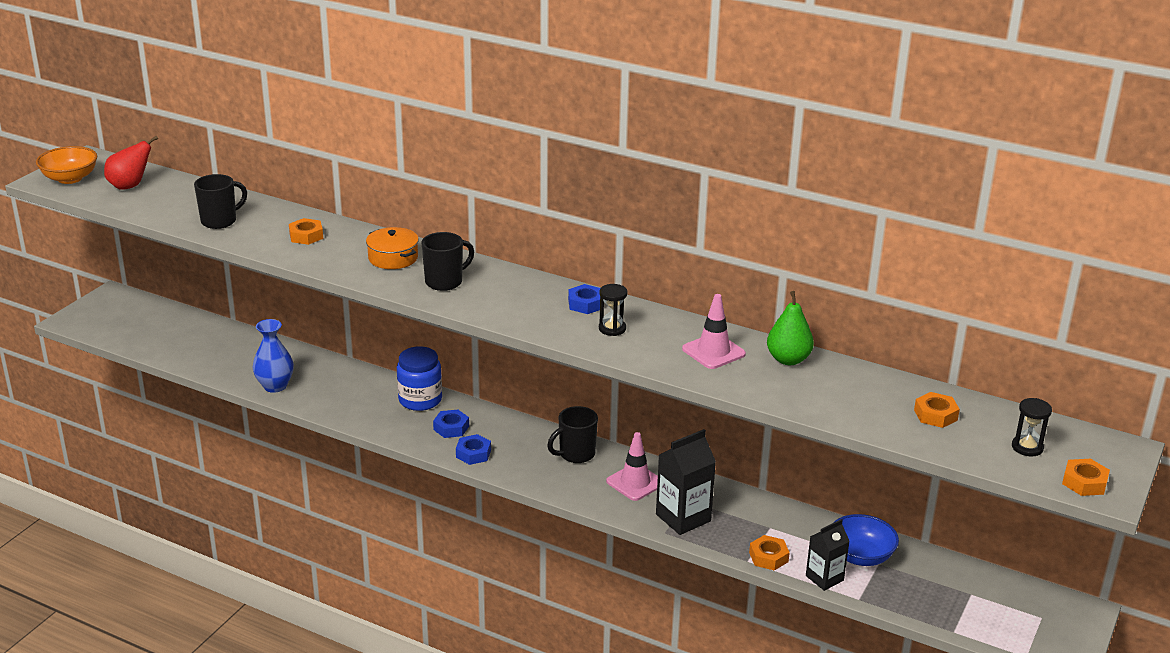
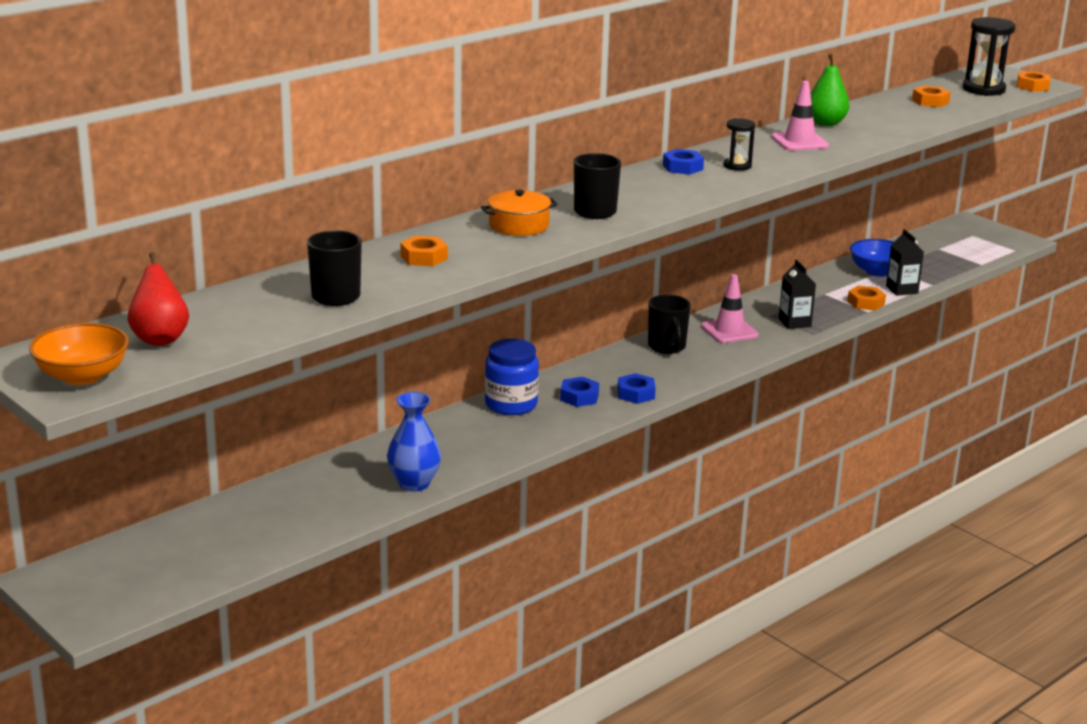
camera: 70 degrees left, 5 degrees down
black carton [656,429,716,535] -> black carton [779,259,816,329], size x0.65
black hourglass [1012,398,1052,456] -> black hourglass [963,17,1015,96], size x1.73

